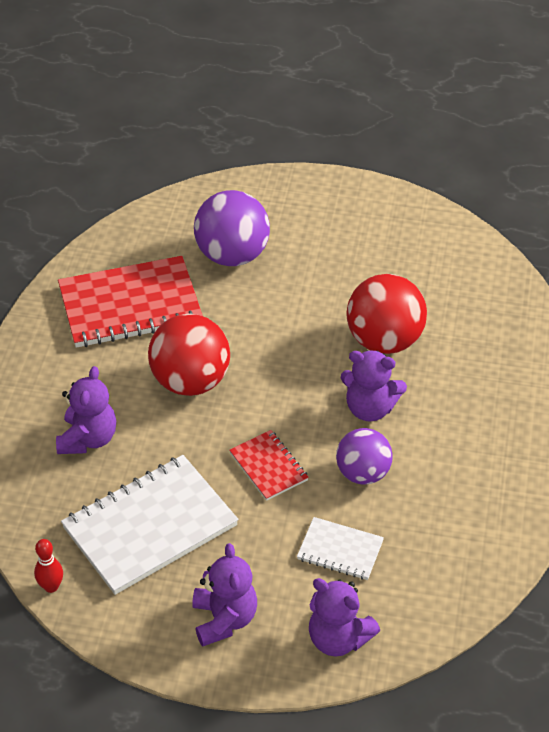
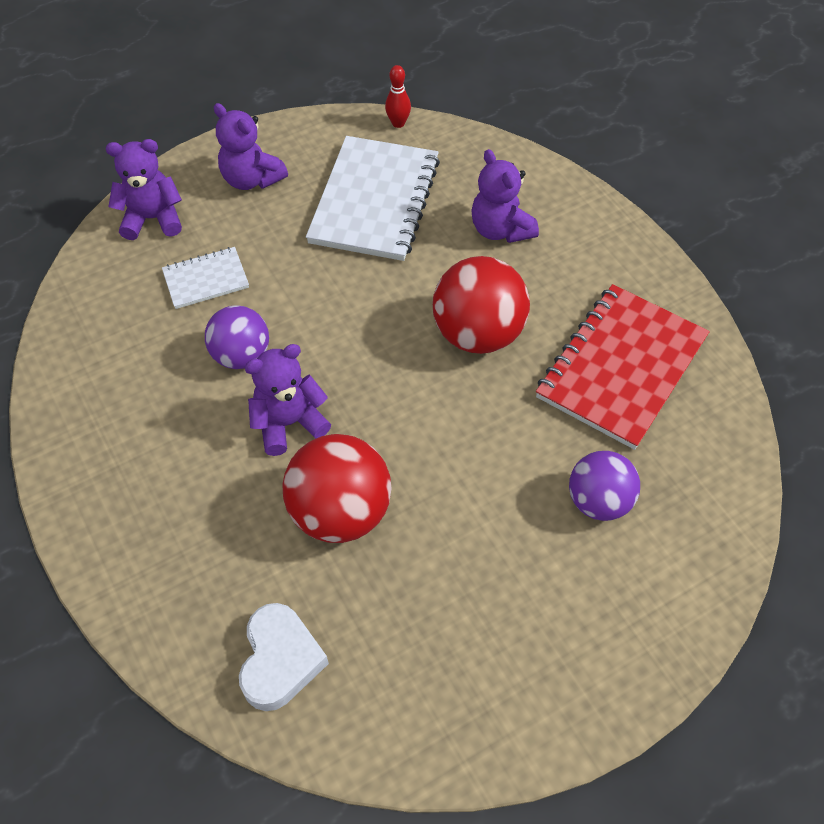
camera: 140 degrees right, 10 degrees up
purple ball [194,190,270,266] -> purple ball [569,451,640,521], size x0.66
red notebook [229,430,309,501] -> none
none -> white heart [239,603,329,711]

